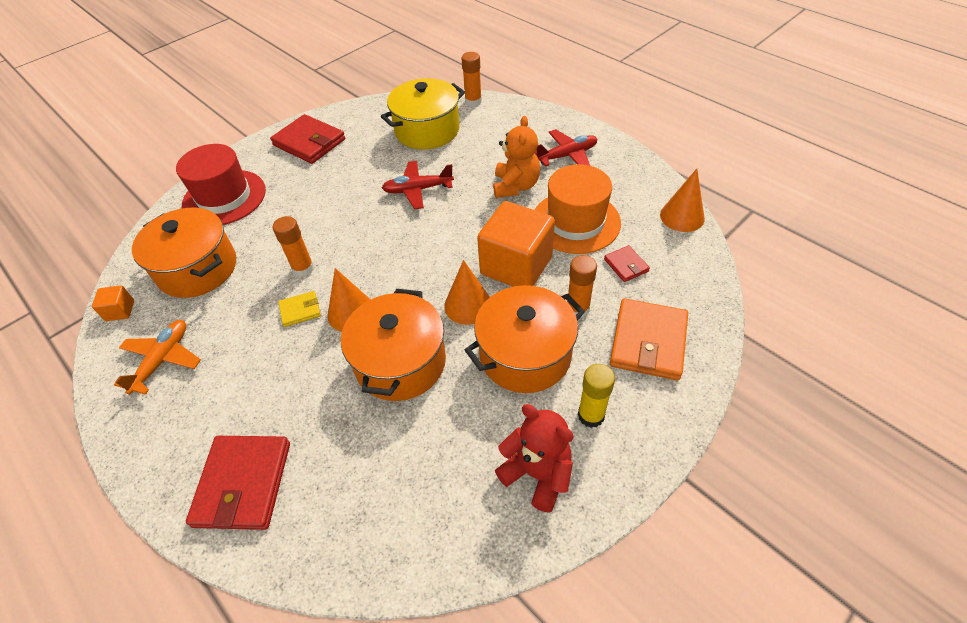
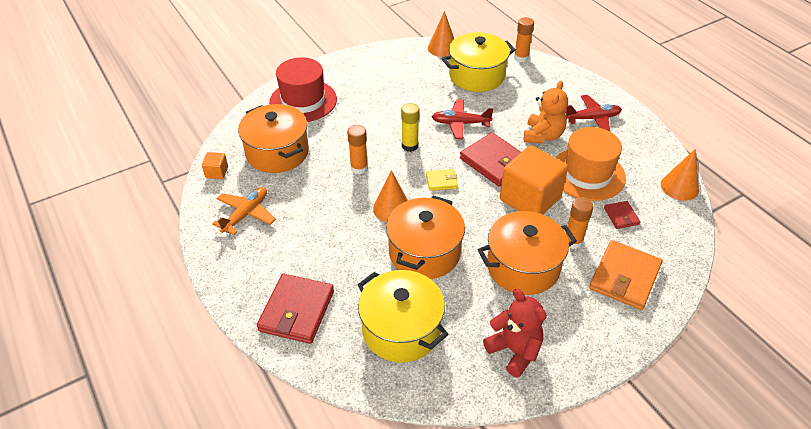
camera: 10 degrees right, 5 degrees down
red wallet [270,114,345,164] -> red wallet moved to [460,132,521,187]
yellow wallet [278,291,321,327] -> yellow wallet moved to [426,169,458,191]
orange cone [444,260,489,325] -> orange cone moved to [428,11,454,57]
yellow glue stick [578,364,615,428] -> yellow glue stick moved to [401,103,419,152]
none -> yellow pot [357,270,448,363]

